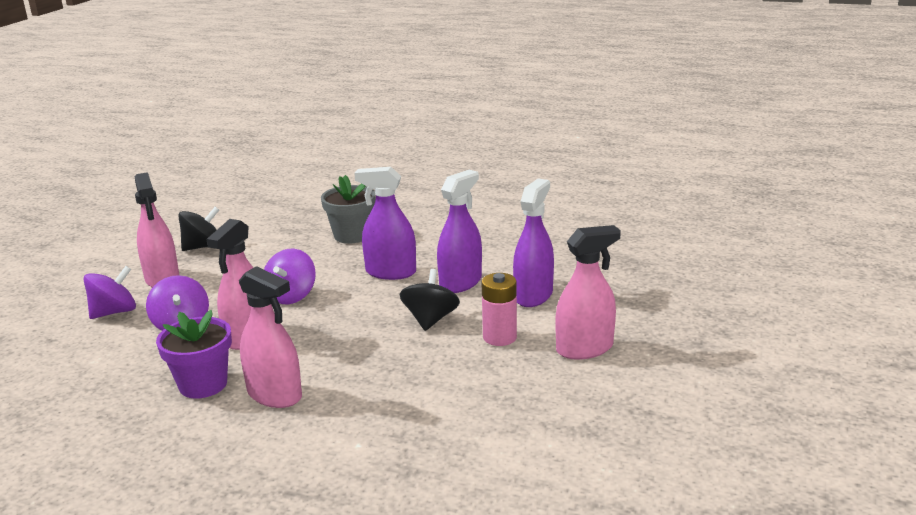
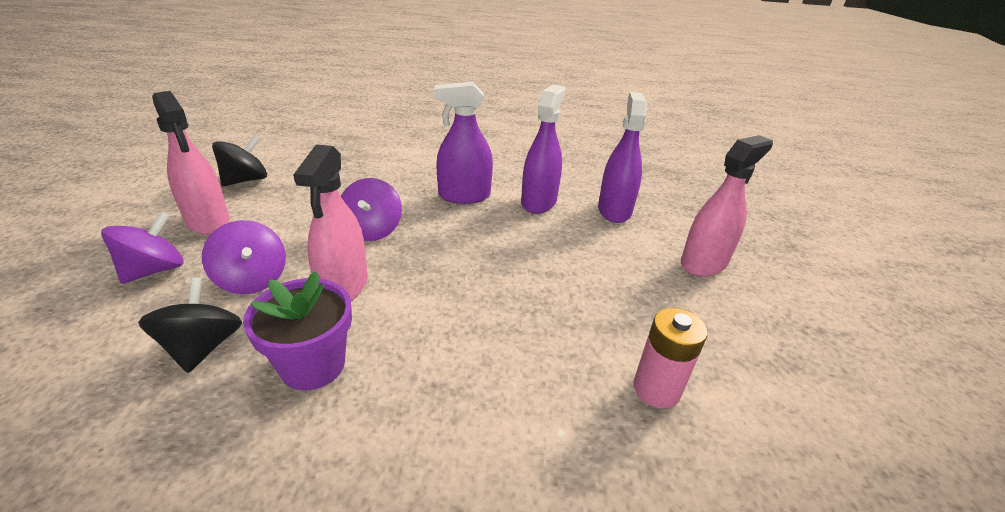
camera: 20 degrees left, 10 degrees up
pink spray bottle [239,266,302,408] -> none
grey flower pot [321,175,376,244] -> none
black spinning top [399,269,460,331] -> black spinning top moved to [138,277,242,373]
pink battery [482,273,517,346] -> pink battery moved to [633,308,708,408]

